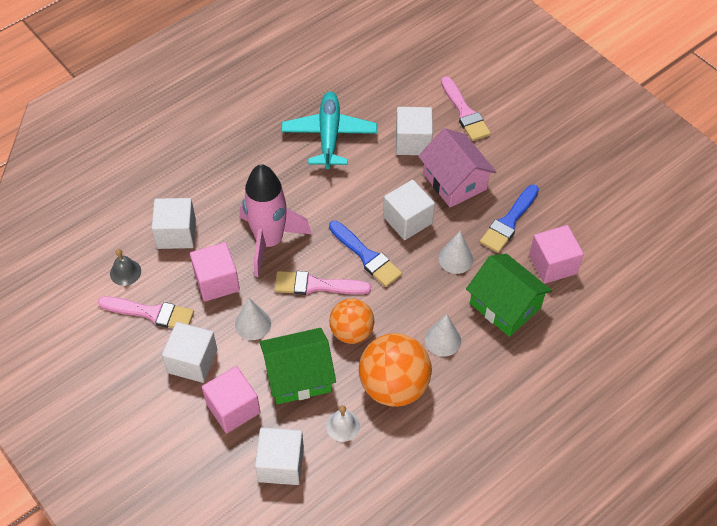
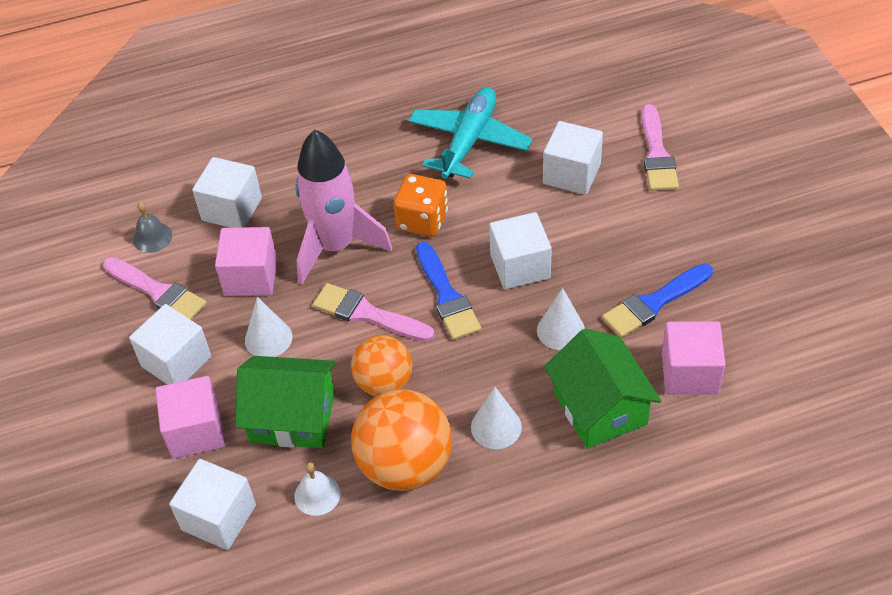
camera: 25 degrees right, 5 degrees down
pink house [418,128,496,207] -> none
none -> orange dice [393,174,448,237]

